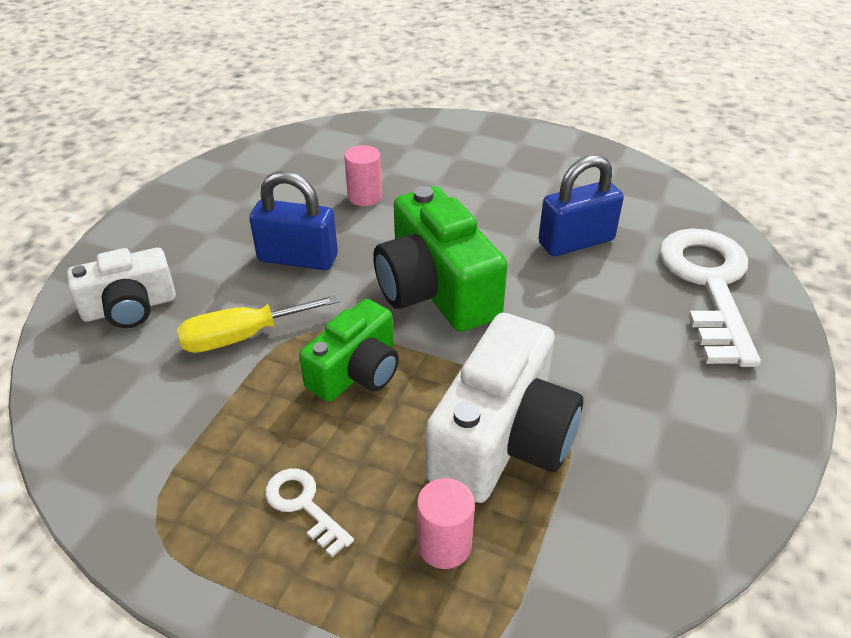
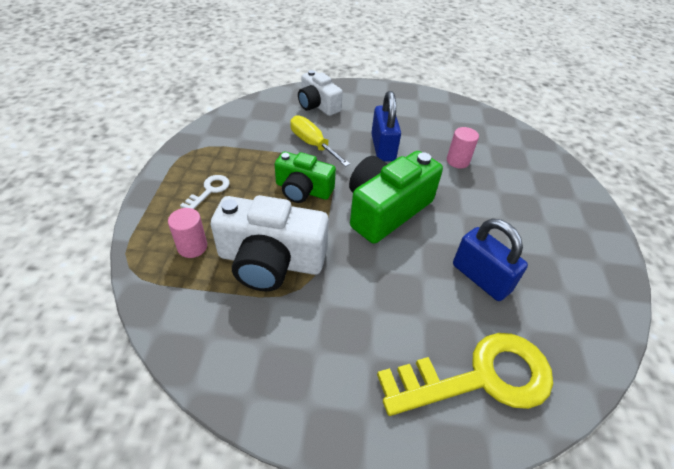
camera: 70 degrees right, 5 degrees up
white key [659,228,761,367] -> yellow key [377,333,553,416]

